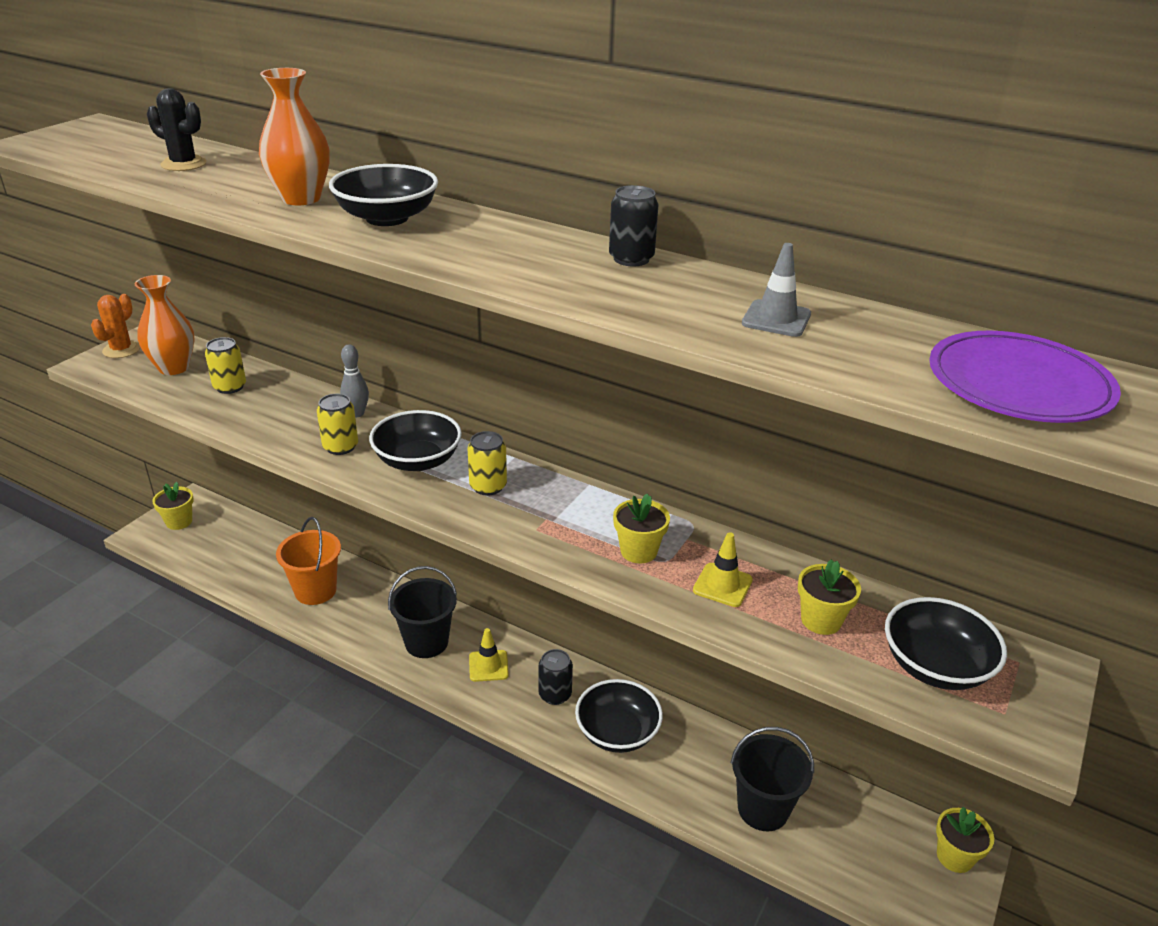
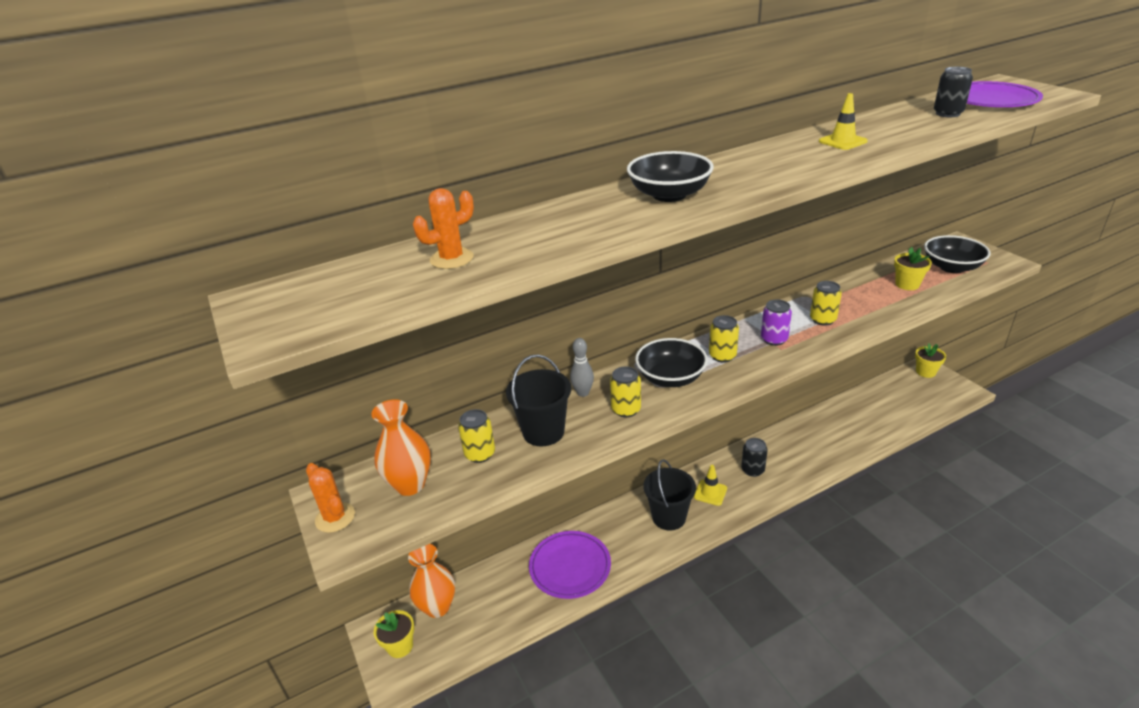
camera: 55 degrees left, 0 degrees up
black cactus [147,88,206,171] -> orange cactus [413,188,474,269]
orange vase [259,68,330,205] -> orange vase moved to [408,544,455,618]
orange bucket [276,517,341,605] -> purple plate [529,531,611,599]
black bowl [575,679,663,753] -> none
black can [609,185,658,266] -> black can moved to [934,67,973,117]
yellow flower pot [613,493,670,563] -> yellow can [810,281,842,326]
yellow traffic cone [693,532,753,607] -> yellow traffic cone moved to [819,93,868,150]
black bucket [731,727,814,831] -> black bucket moved to [506,354,571,447]
grey traffic cone [742,243,811,337] -> none
none -> purple can [761,299,792,346]

